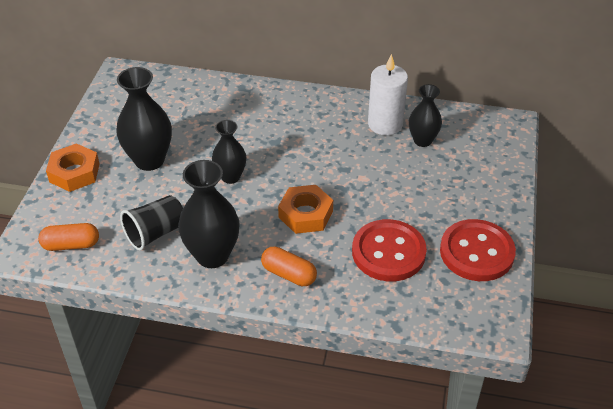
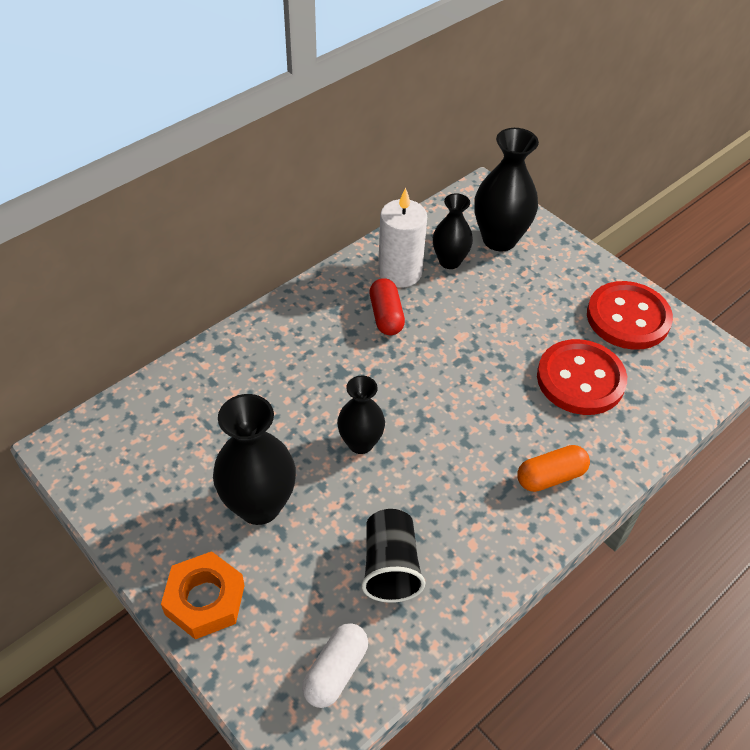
camera: 55 degrees left, 5 degrees up
orange capsule [38,223,99,251] -> white capsule [302,623,368,708]
black vase [178,160,240,268] -> black vase moved to [474,128,539,251]
orange nut [278,185,333,234] -> none
none -> red capsule [369,278,405,335]

